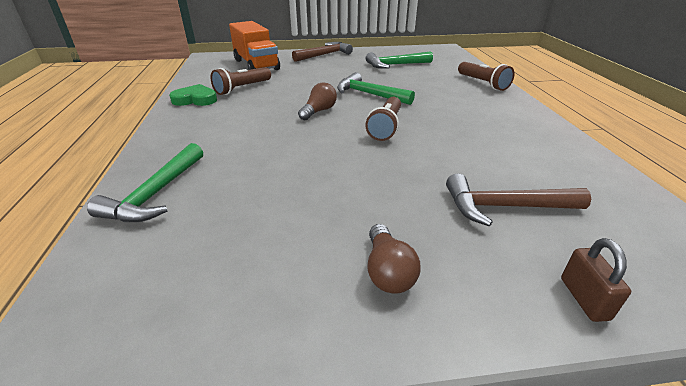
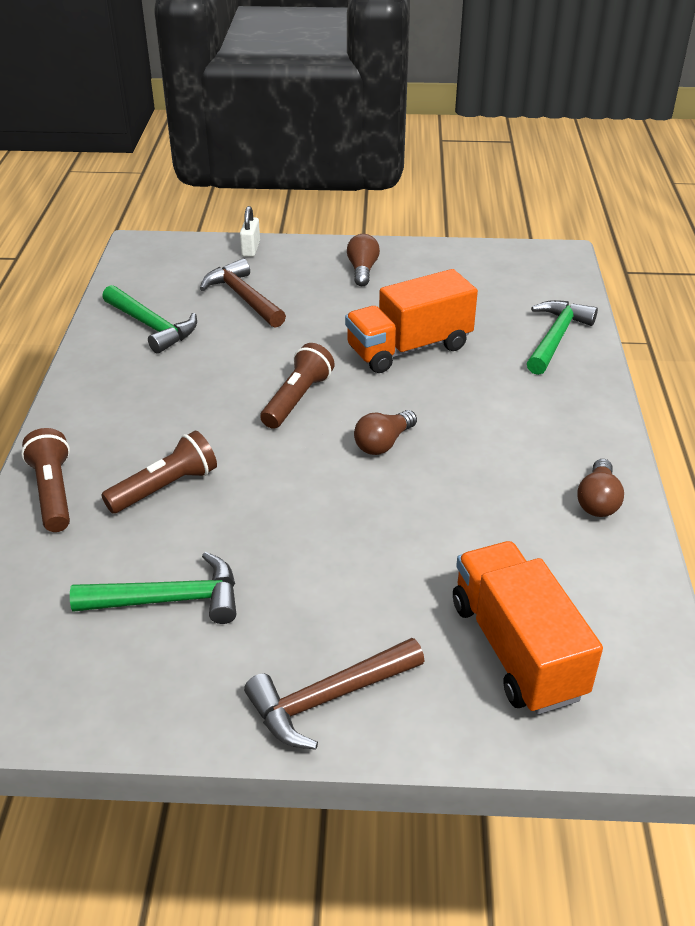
camera: 170 degrees left, 5 degrees up
green heart [169,84,217,106] -> brown light bulb [577,459,624,517]
brown flashlight [211,67,271,95] -> brown flashlight moved to [101,431,217,514]
green hammer [337,72,415,105] -> green hammer moved to [102,285,197,354]
brown hammer [446,174,591,226] -> brown hammer turned 135 degrees counterclockwise [200,258,286,328]
brown padlock [561,238,631,322] -> white padlock [240,206,260,257]
none -> orange truck [345,269,478,373]

